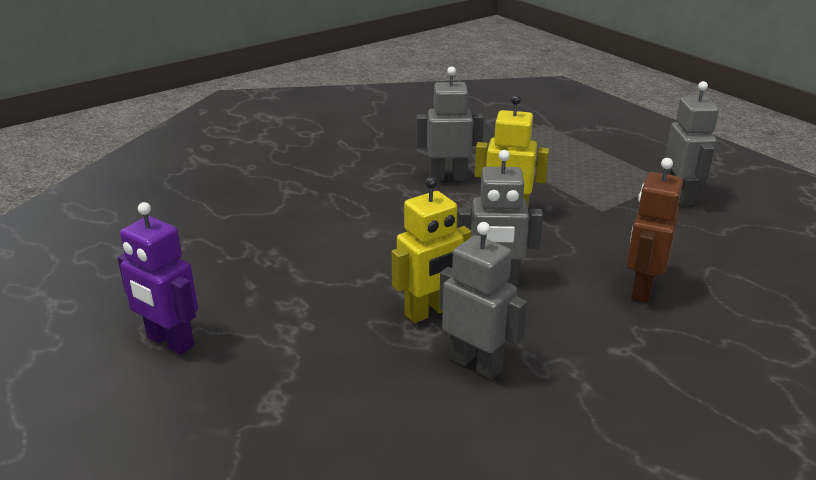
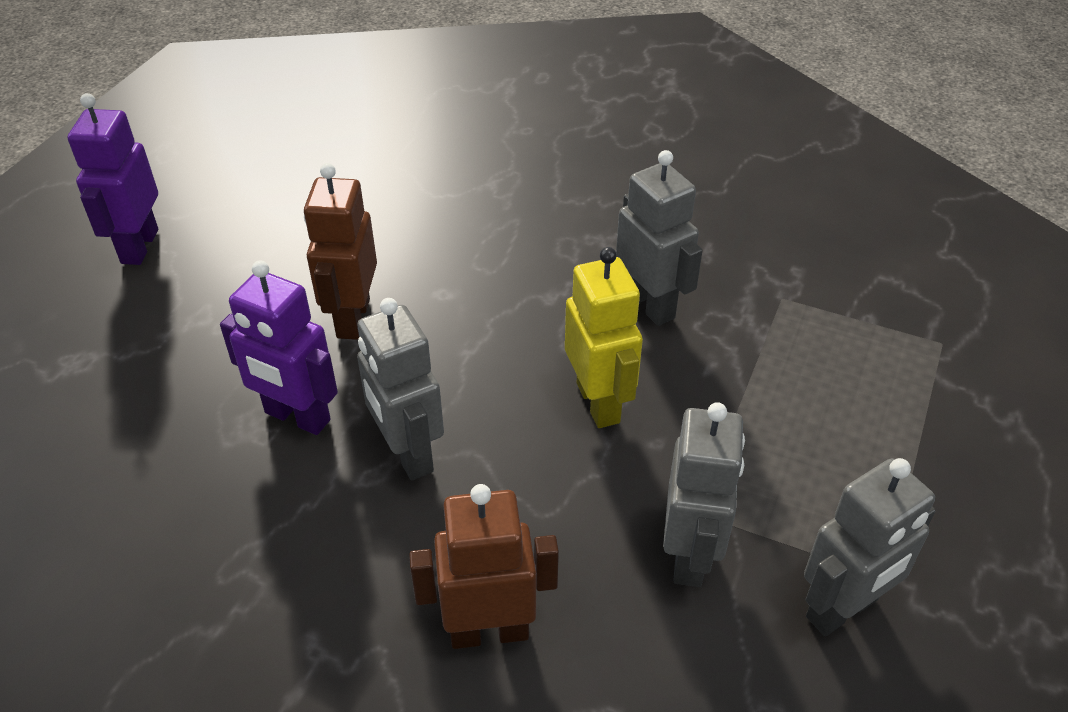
camera: 60 degrees right, 15 degrees up
yellow robot [392,177,471,323] -> purple robot [220,260,338,435]
grey robot [439,222,527,380] -> grey robot moved to [663,402,745,587]
none -> brown robot [304,163,377,340]

